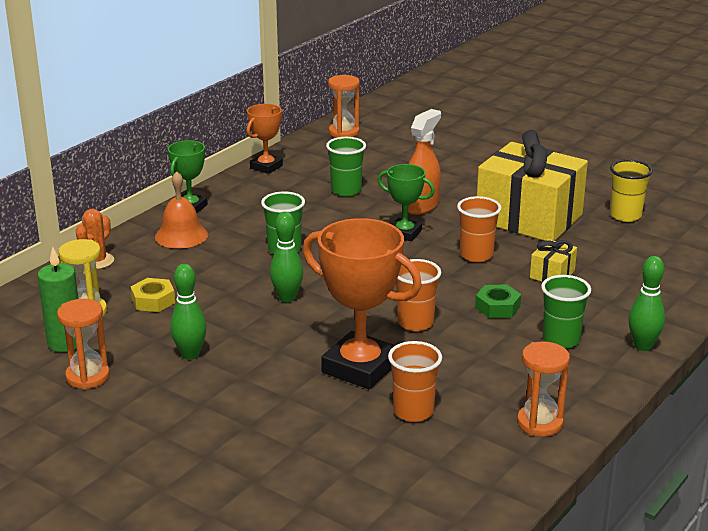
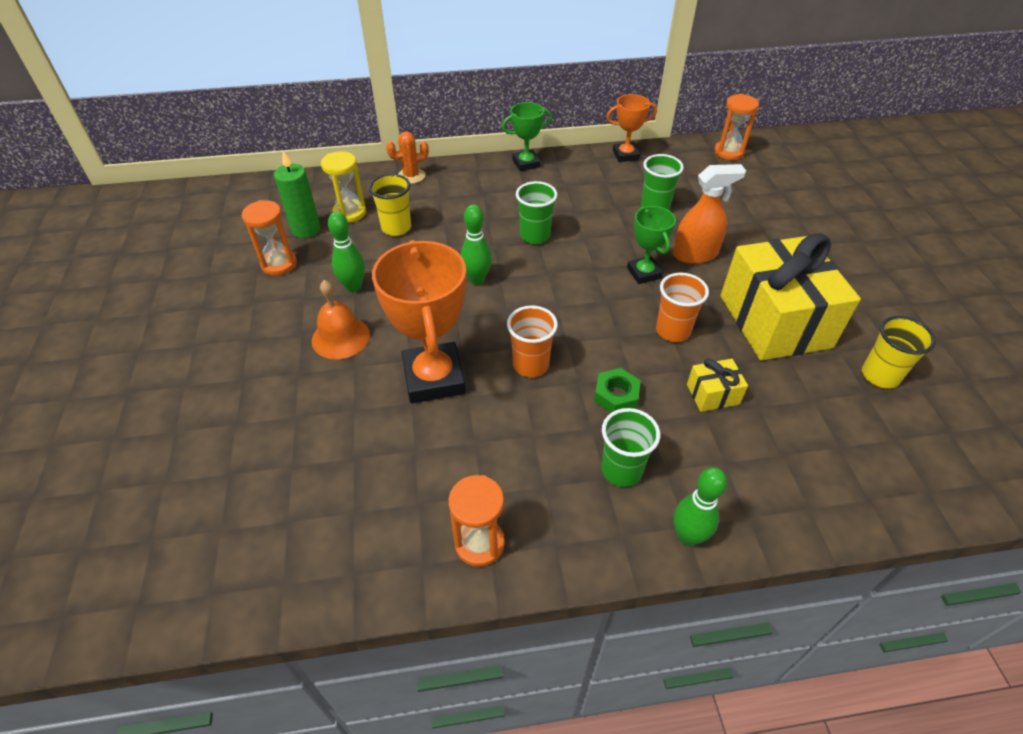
camera: 45 degrees right, 20 degrees up
yellow nut [131,278,175,312] -> yellow cup [369,174,411,236]
orange bell [155,171,208,249] -> orange bell moved to [312,280,370,359]
orange cup [388,341,442,422] -> none

